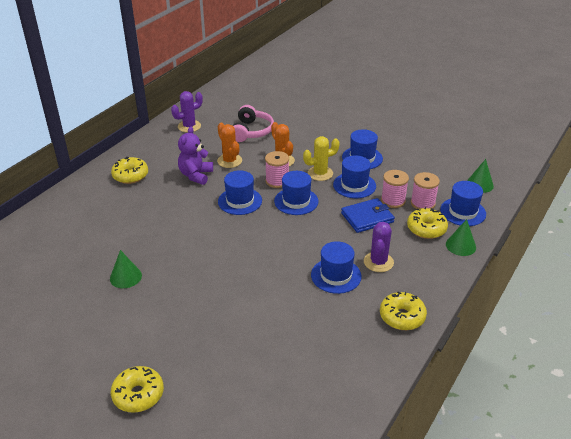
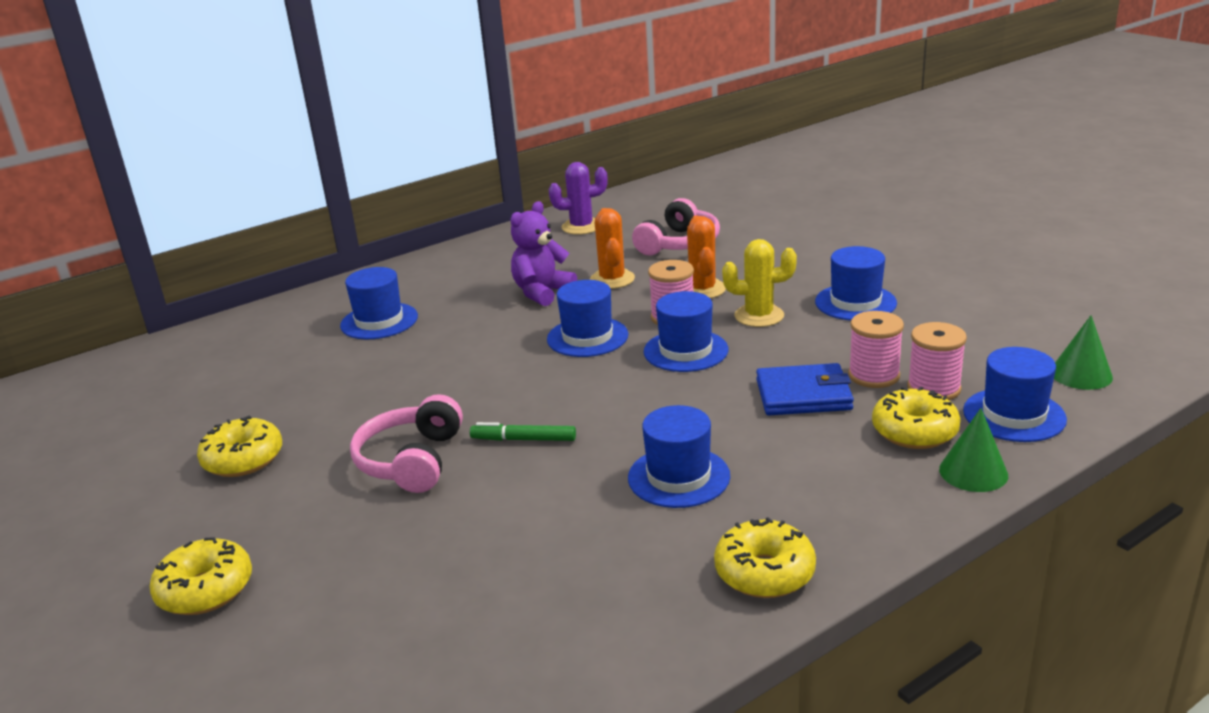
camera: 25 degrees right, 10 degrees down
green cone [110,250,142,288] -> none
yellow donut [111,157,148,184] -> yellow donut moved to [197,416,282,477]
blue hat [333,155,376,198] -> blue hat moved to [340,267,418,339]
purple cactus [364,222,394,272] -> none
none -> pink headphones [350,394,463,493]
none -> green marker [470,422,576,441]

